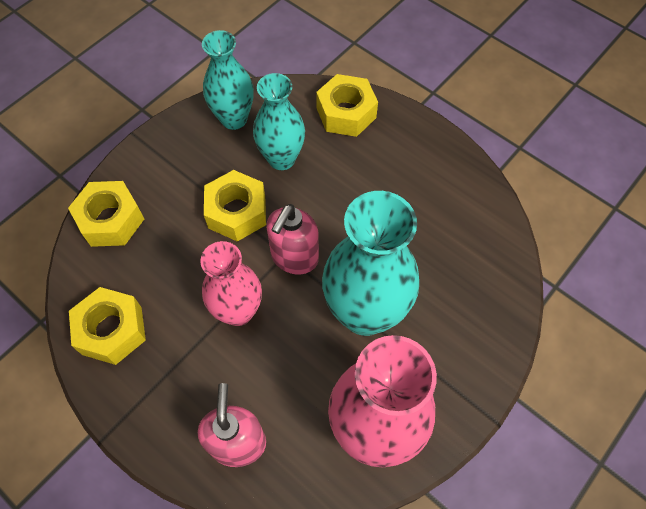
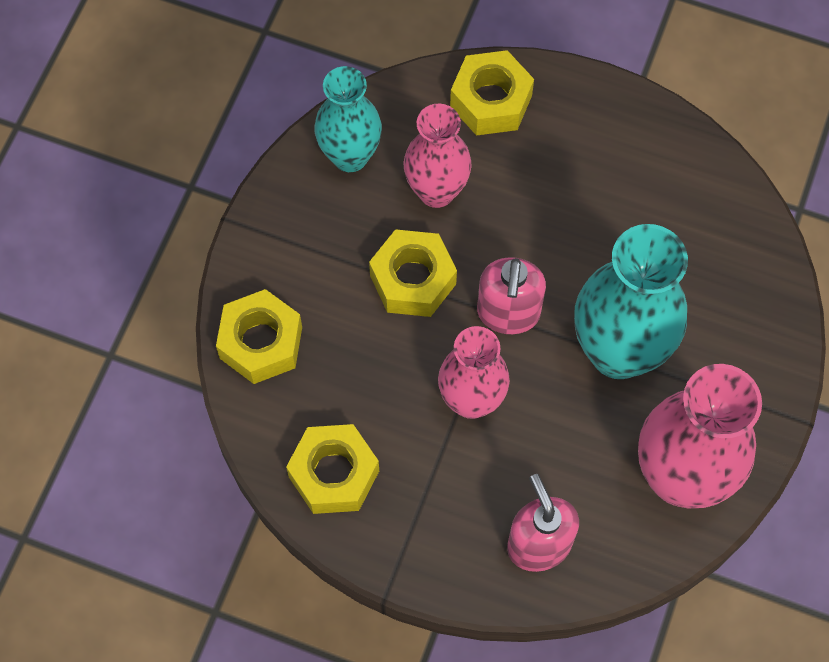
camera: 20 degrees left, 5 degrees up
turquoise vase [253,73,305,170] -> pink vase [403,104,472,208]

